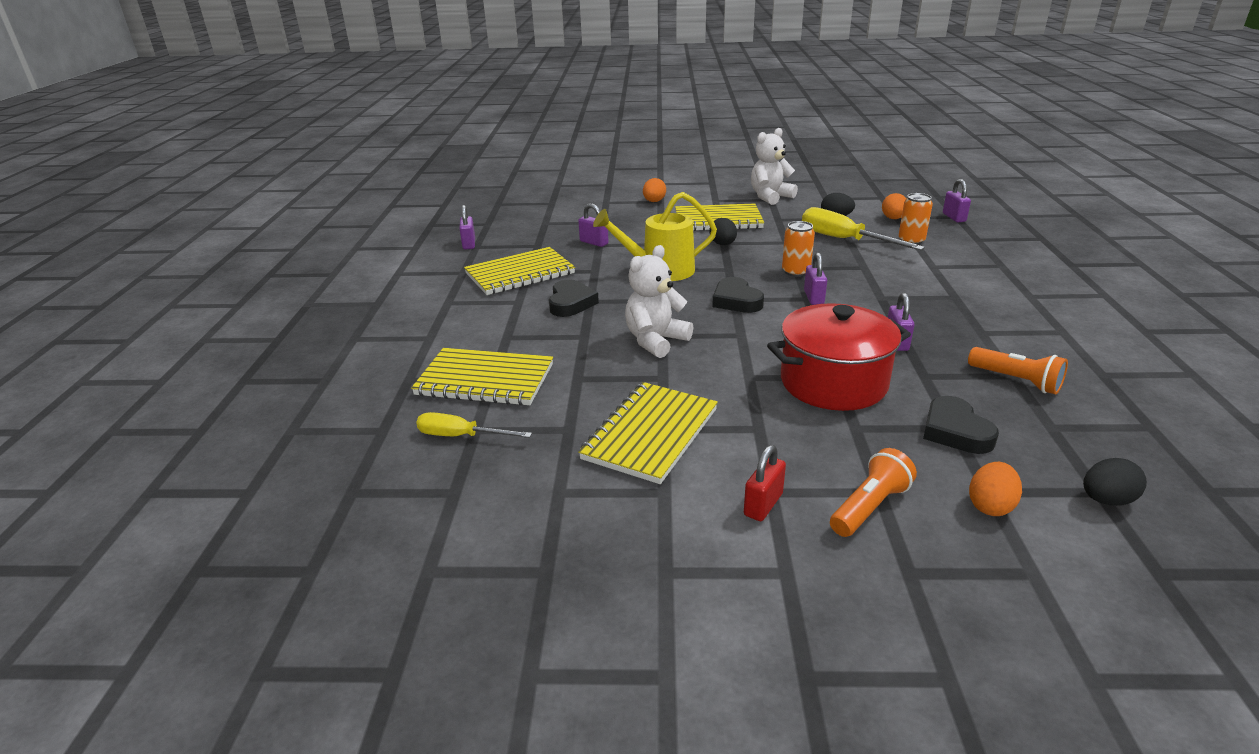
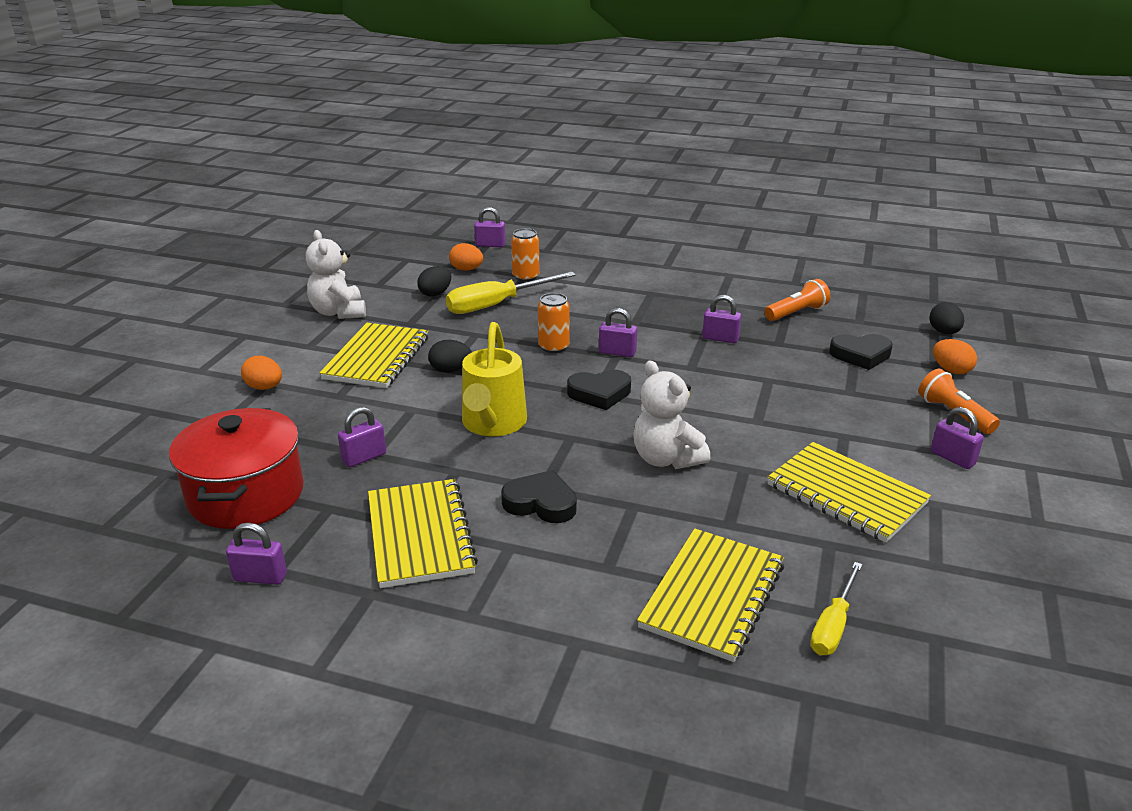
camera: 75 degrees left, 0 degrees up
red padlock [744,445,786,521] -> purple padlock [931,407,984,469]
red pot [767,303,911,411] -> red pot moved to [169,408,304,529]

